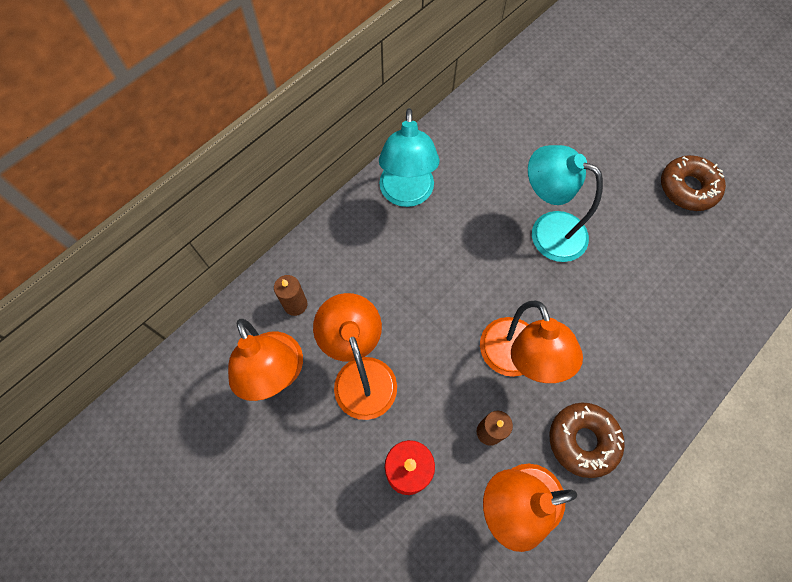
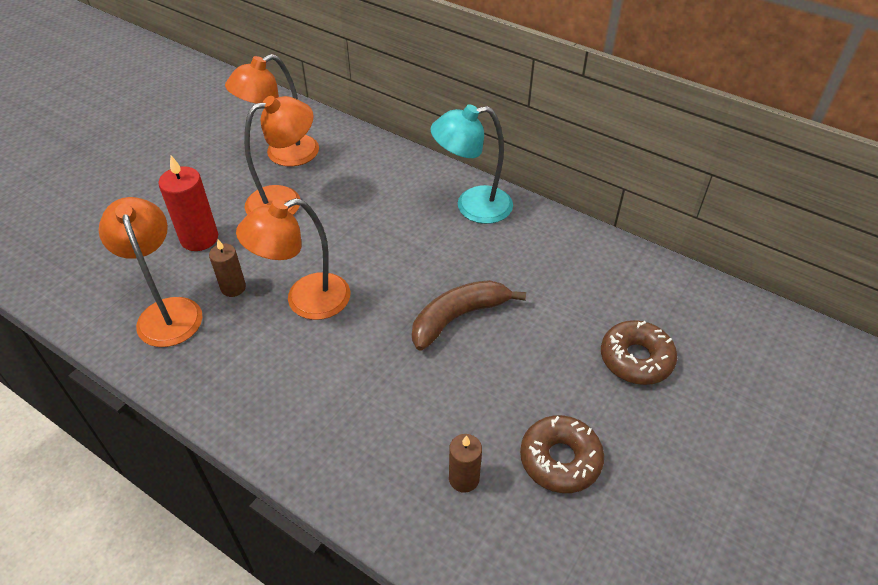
camera: 80 degrees right, 20 degrees down
brown candle [274,275,307,316] -> brown candle moved to [449,434,482,493]
turquoise lamp [528,145,603,262] -> brown banana [412,280,526,351]
brown donut [550,403,625,478] -> brown donut moved to [601,320,677,385]

